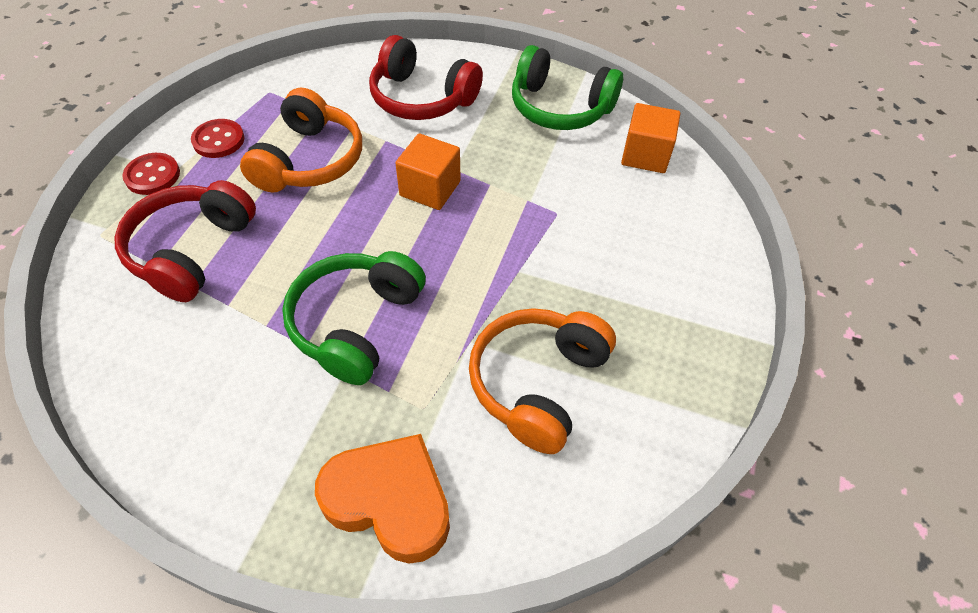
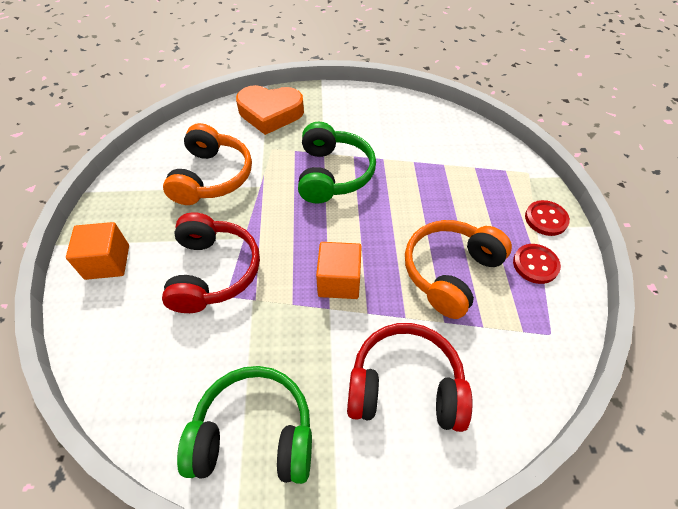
camera: 160 degrees right, 0 degrees up
red headphones [114,180,256,302] -> red headphones moved to [162,212,260,313]
orange headphones [240,88,362,193] -> orange headphones turned 45 degrees clockwise [405,220,512,319]
orange cube [621,103,680,173] -> orange cube moved to [66,222,129,280]

